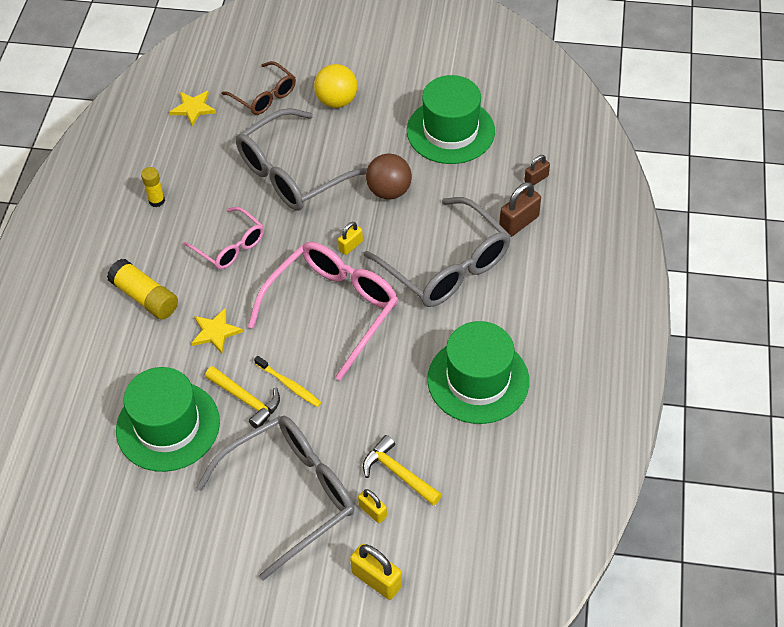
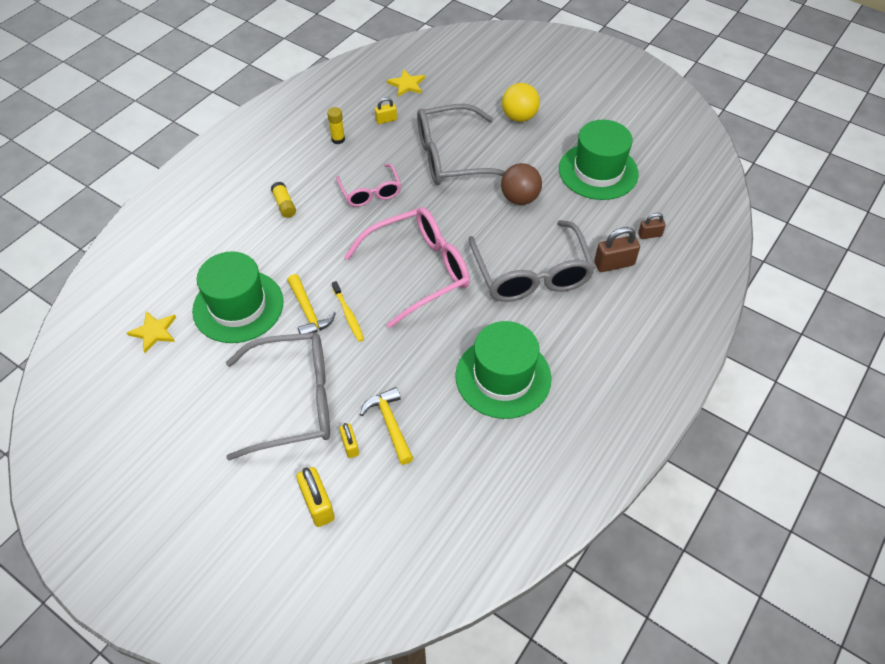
camera: 25 degrees right, 0 degrees up
yellow glue stick [107,259,178,320] -> yellow glue stick [271,182,296,218], size x0.61
yellow star [191,308,243,353] -> yellow star moved to [127,311,176,353]
brown glasses [221,61,296,115] -> none
yellow padlock [338,222,363,255] -> yellow padlock moved to [375,97,397,124]

